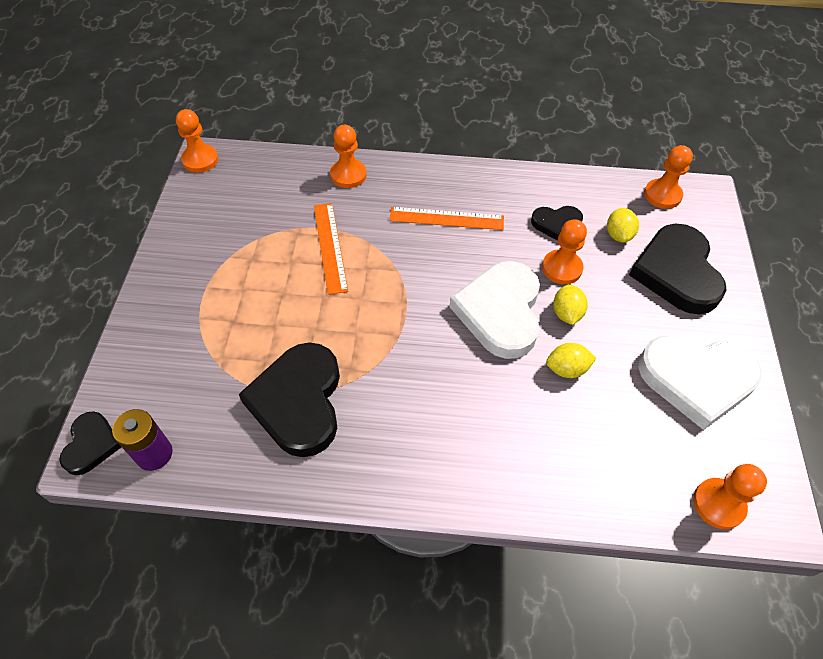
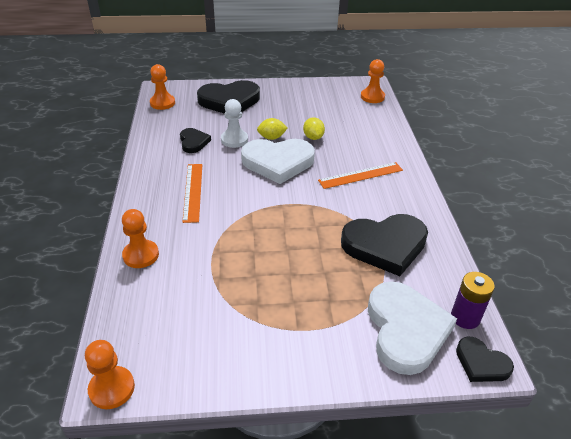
camera: 100 degrees left, 15 degrees down
black heart [59,411,121,475] -> black heart turned 135 degrees counterclockwise [456,337,514,382]
orange ruler [314,203,348,295] -> orange ruler moved to [318,162,403,189]
orange pawn [542,219,587,284] -> white pawn [221,99,248,148]
yellow lemon [607,208,639,243] -> none
white heart [638,335,762,430] -> white heart moved to [368,282,457,375]

